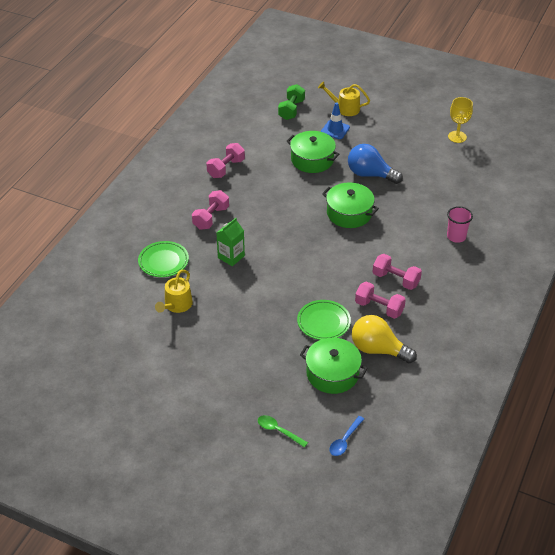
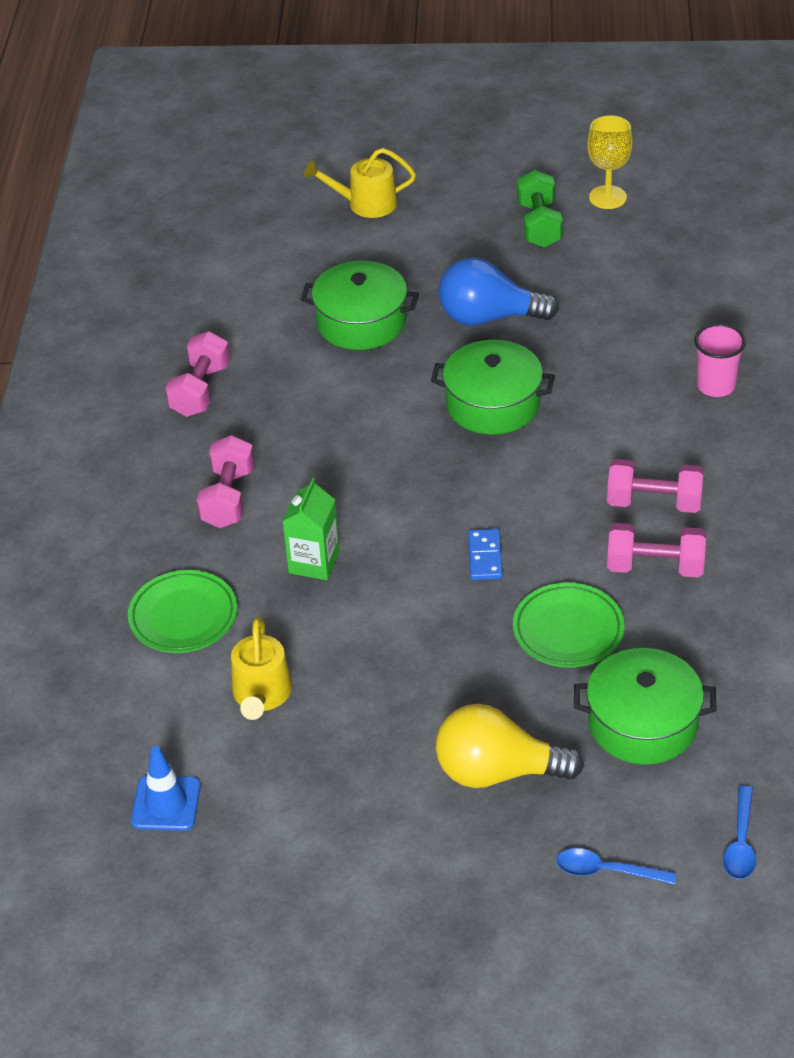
camera: 20 degrees left, 0 degrees up
green spoon [258,415,308,448] -> blue spoon [556,848,676,885]
green dumbbell [278,84,305,120] -> green dumbbell moved to [517,170,563,248]
blue traffic cone [321,102,350,139] -> blue traffic cone moved to [131,746,201,831]
yellow light bulb [352,315,417,363] -> yellow light bulb moved to [435,704,584,788]
none -> blue domino [468,529,503,580]

